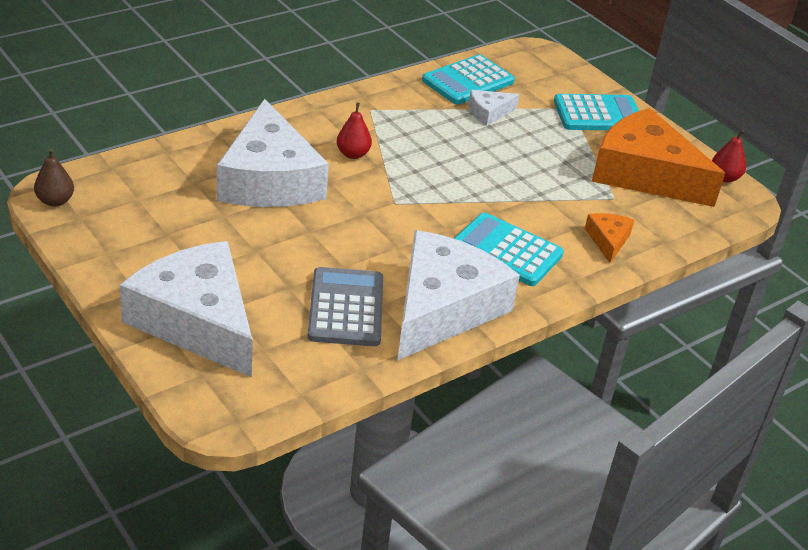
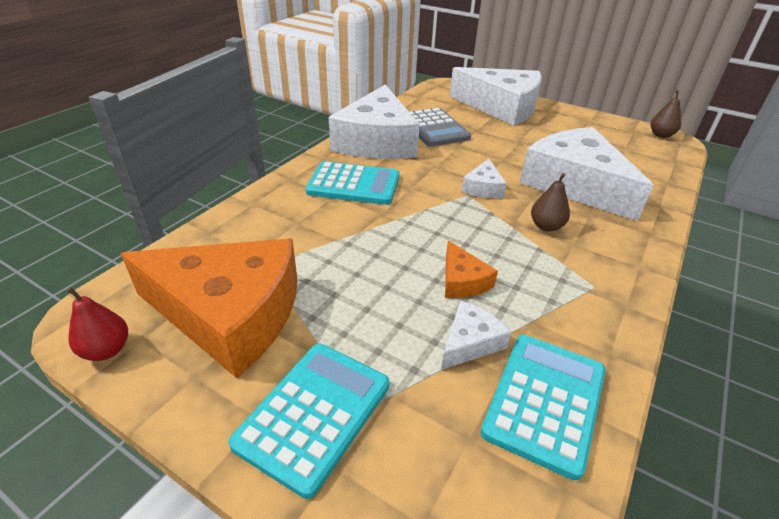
camera: 160 degrees right, 0 degrees up
red pear [337,103,372,159] -> brown pear [531,173,570,232]
turquoise calculator [554,94,639,130] -> turquoise calculator turned 150 degrees clockwise [228,344,389,499]
orange cheese [585,213,634,263] -> orange cheese moved to [445,240,498,298]
none -> white cheese [461,159,507,198]

